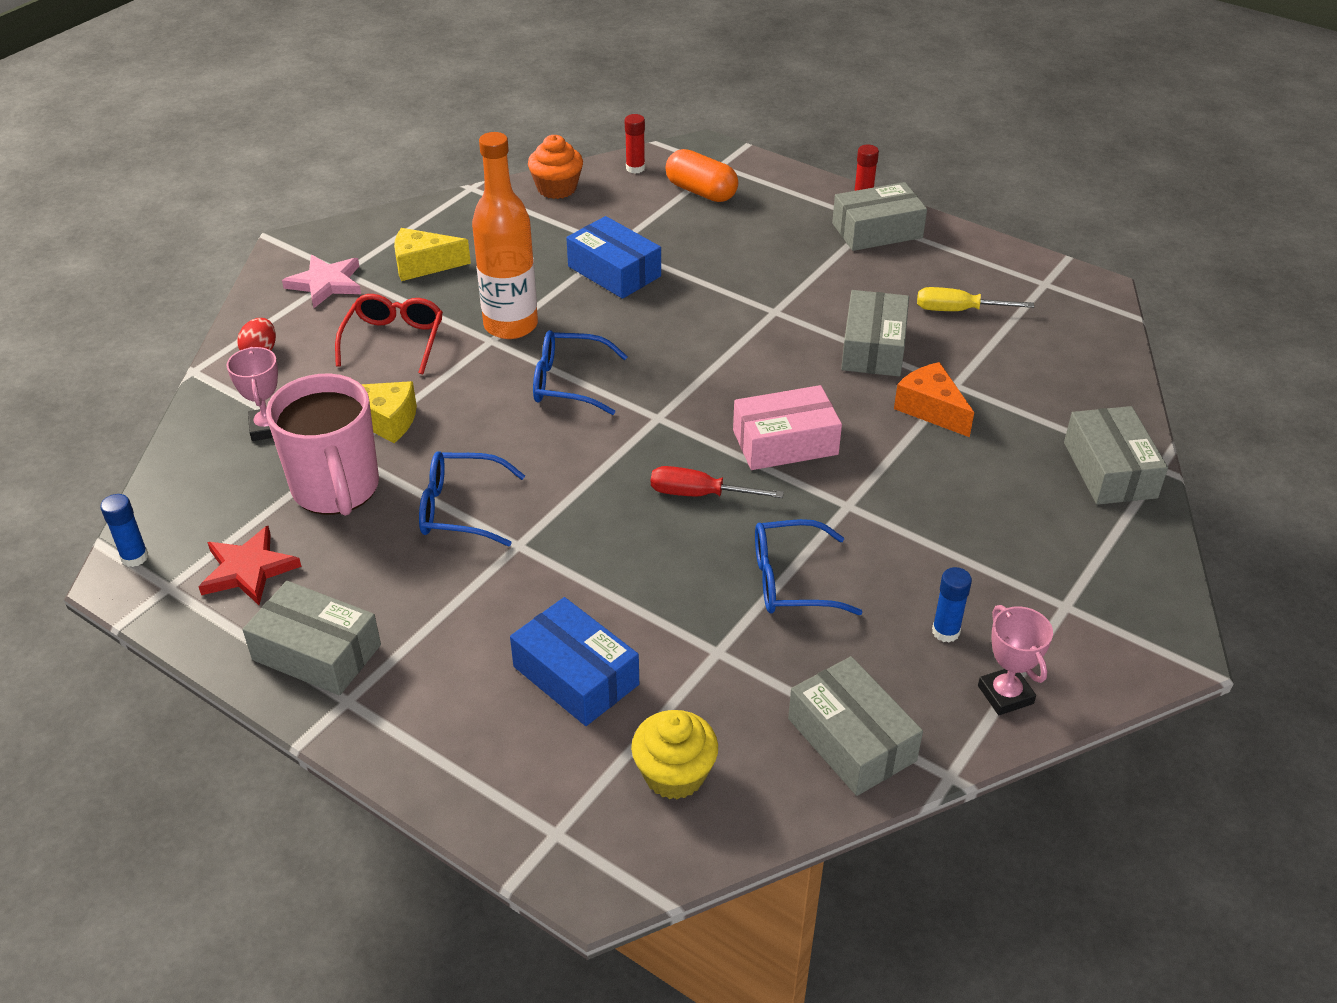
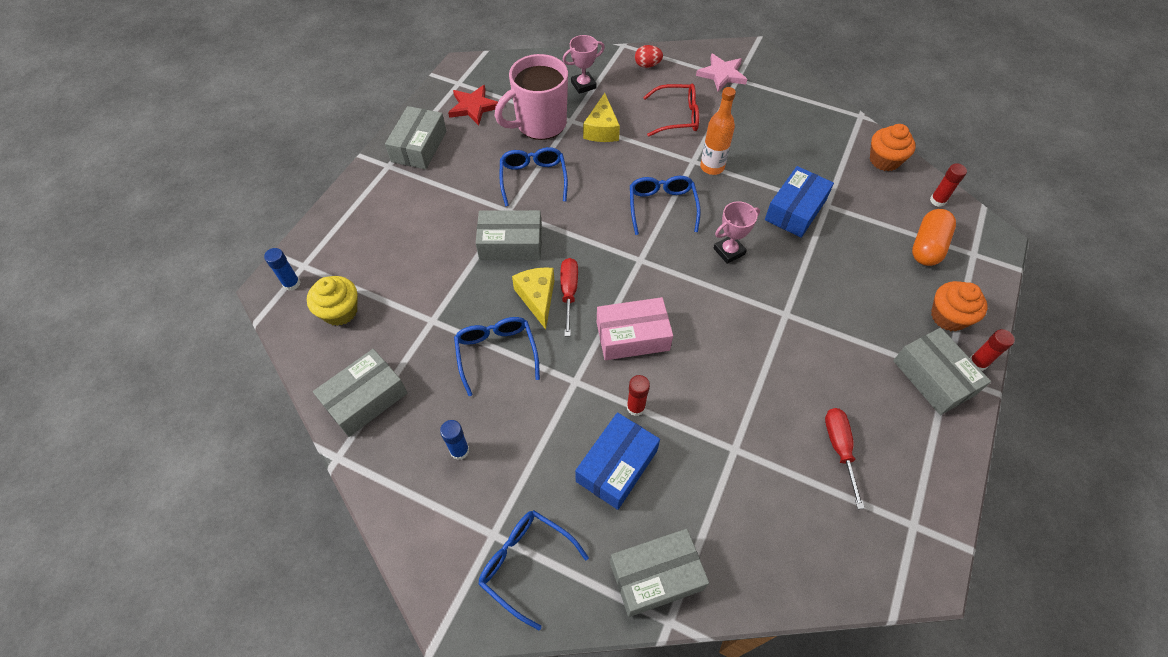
camera: 80 degrees right, 15 degrees up
blue glue stick [100,494,149,567] -> blue glue stick moved to [264,248,300,291]
yellow cheese [394,228,471,281] -> yellow cheese moved to [512,268,554,330]
orange bottle [472,132,538,339] -> orange bottle [700,87,736,175], size x0.66
blue box [510,597,639,726] -> blue box moved to [575,412,660,510]
pink box [733,385,842,470] -> pink box turned 75 degrees counterclockwise [597,297,673,360]
grey box [841,290,909,376] -> grey box moved to [476,210,542,260]
orange cheese [894,362,974,437] -> none
yellow screwdriver [917,287,1034,311] -> red screwdriver [825,408,865,509]
pink trophy [978,605,1053,715] -> pink trophy moved to [713,201,760,264]
none -> blue glasses [478,510,589,630]
none -> red glue stick [627,375,650,416]
none -> orange cupcake [931,281,987,331]

